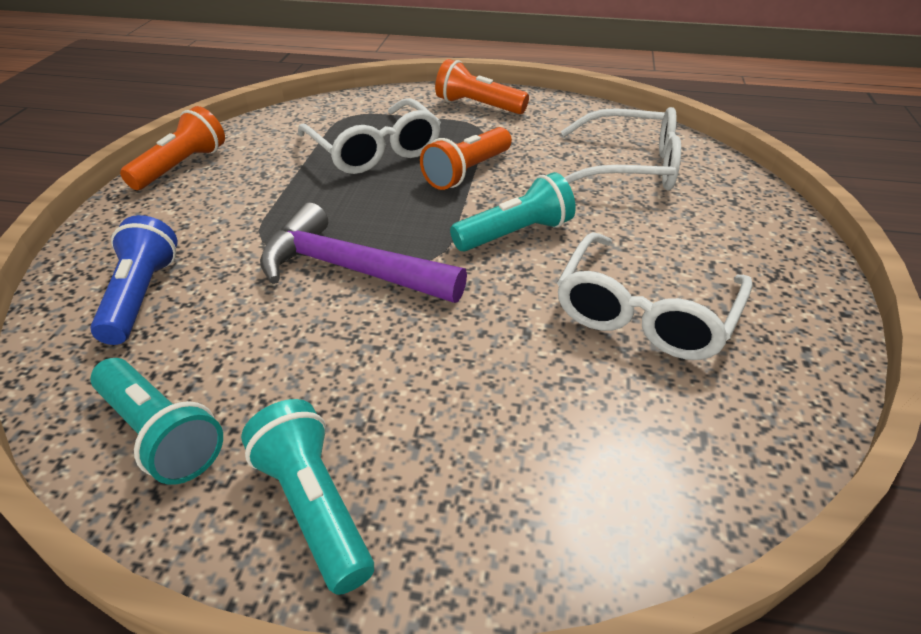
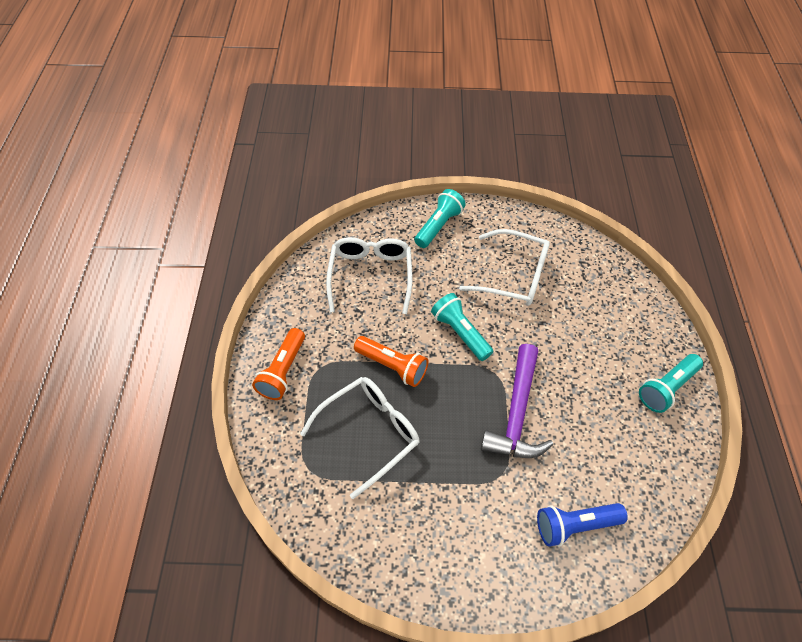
camera: 100 degrees left, 15 degrees up
turquoise flashlight [90,358,223,485] -> turquoise flashlight moved to [414,189,466,248]
orange flashlight [120,106,225,190] -> none

